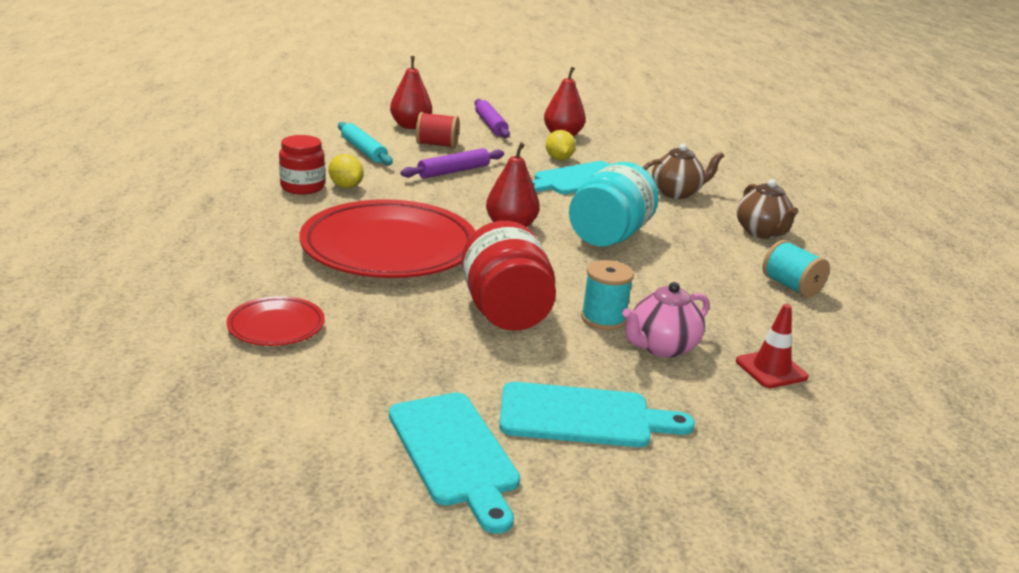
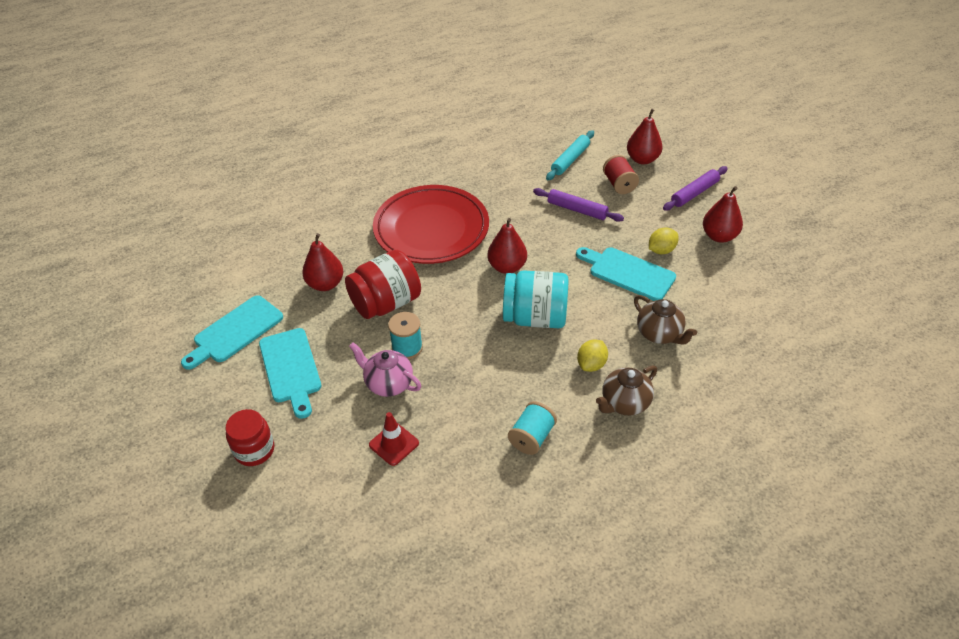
camera: 70 degrees right, 20 degrees up
red plate [227,296,325,346] -> none
red jar [279,135,325,195] -> red jar moved to [226,409,274,466]
yellow lemon [329,154,364,188] -> yellow lemon moved to [577,339,608,372]
none -> red pear [302,233,343,291]

